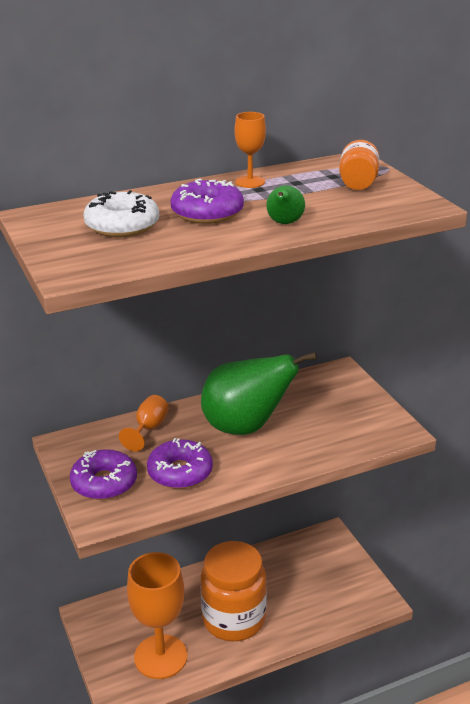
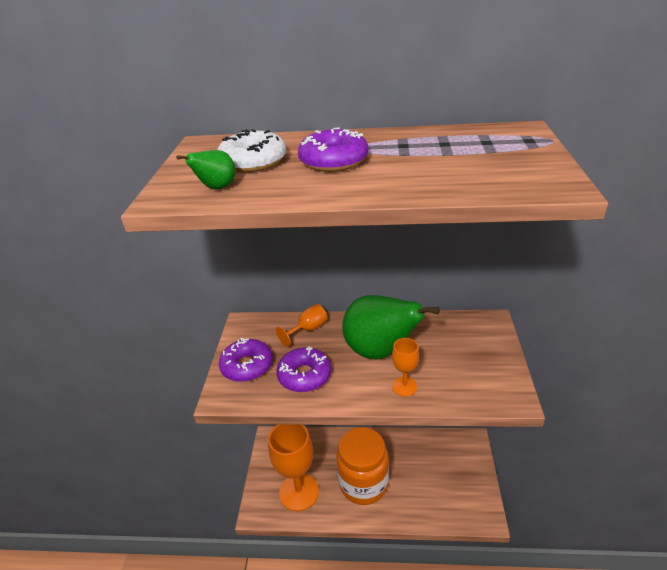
camera: 30 degrees right, 5 degrees up
orange goblet [235,112,266,188] -> orange goblet moved to [392,338,419,397]
green pear [266,185,305,224] -> green pear moved to [176,150,235,189]
orange jar [339,140,379,190] -> none

